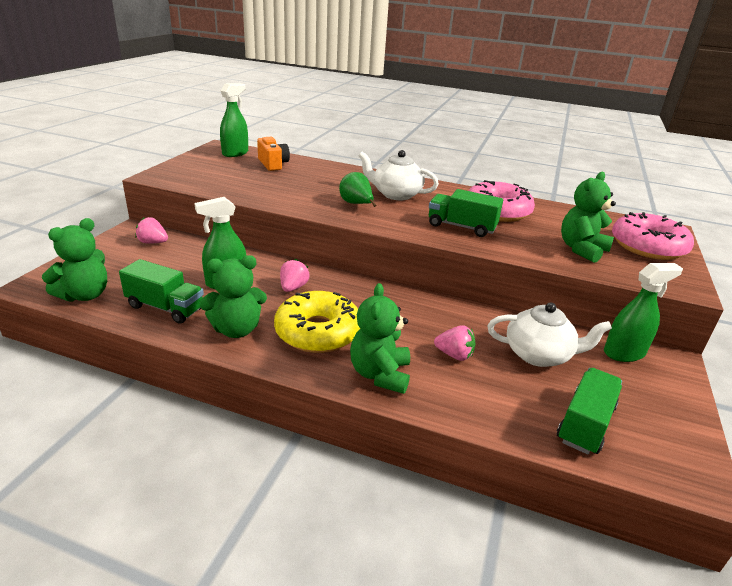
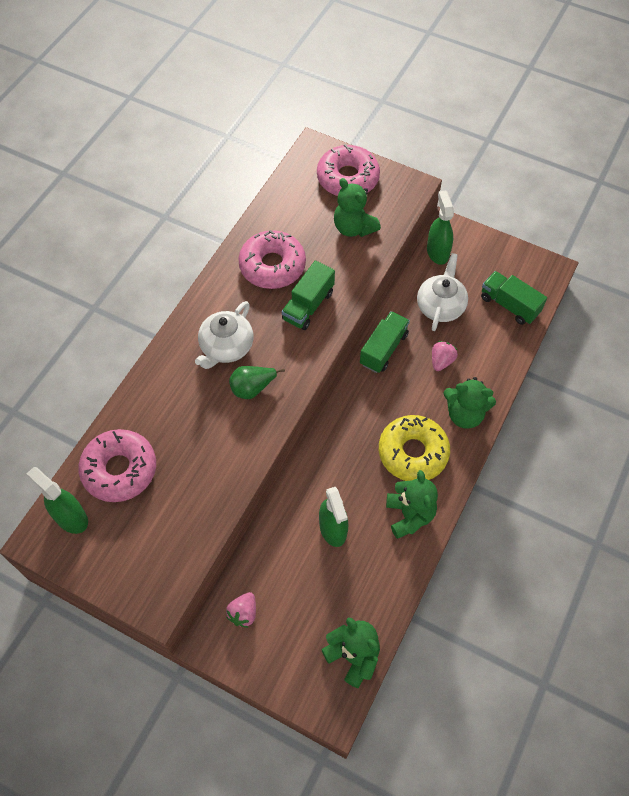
camera: 80 degrees left, 30 degrees up
green truck [119,259,204,324] -> green truck moved to [360,311,410,373]
orange camera [257,137,290,171] -> pink donut [78,429,156,502]
pink strawberry [280,259,310,292] -> none

